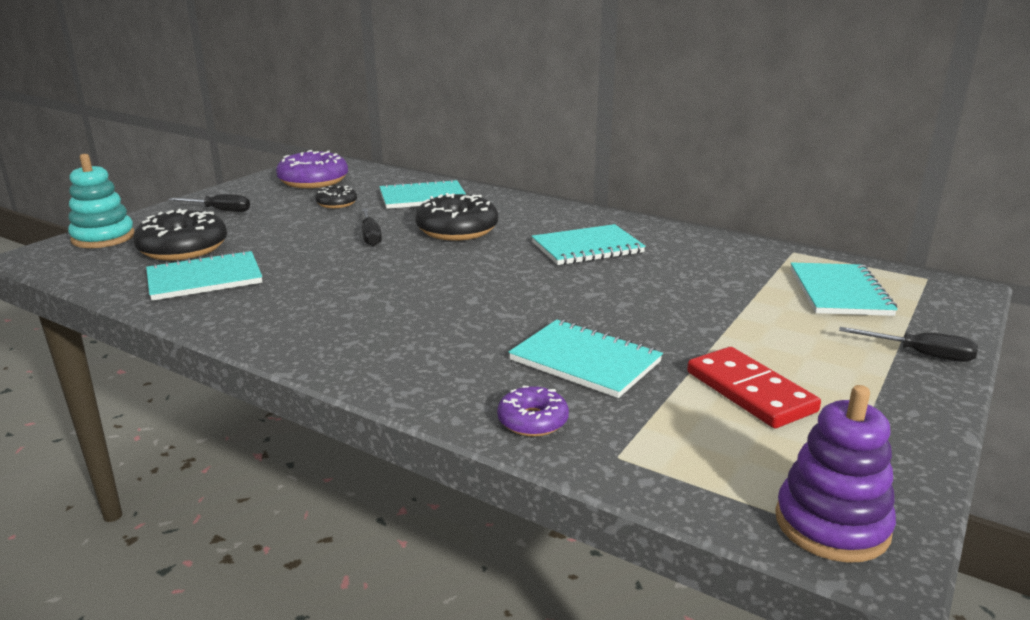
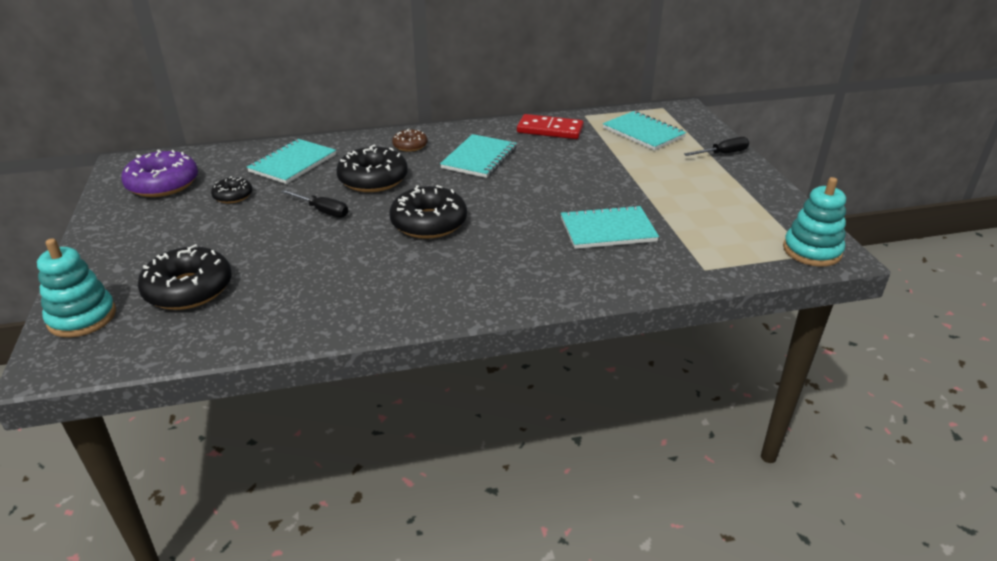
camera: 45 degrees left, 10 degrees up
turquoise notebook [146,250,262,301] -> none
black screwdriver [168,194,250,212] -> none
purple donut [497,385,569,437] -> none
red domino [687,347,821,428] -> red domino moved to [517,114,584,139]
purple stacking toy [775,385,896,563] -> turquoise stacking toy [783,177,846,267]
none -> black donut [390,185,467,239]
none -> brown donut [392,129,427,152]

